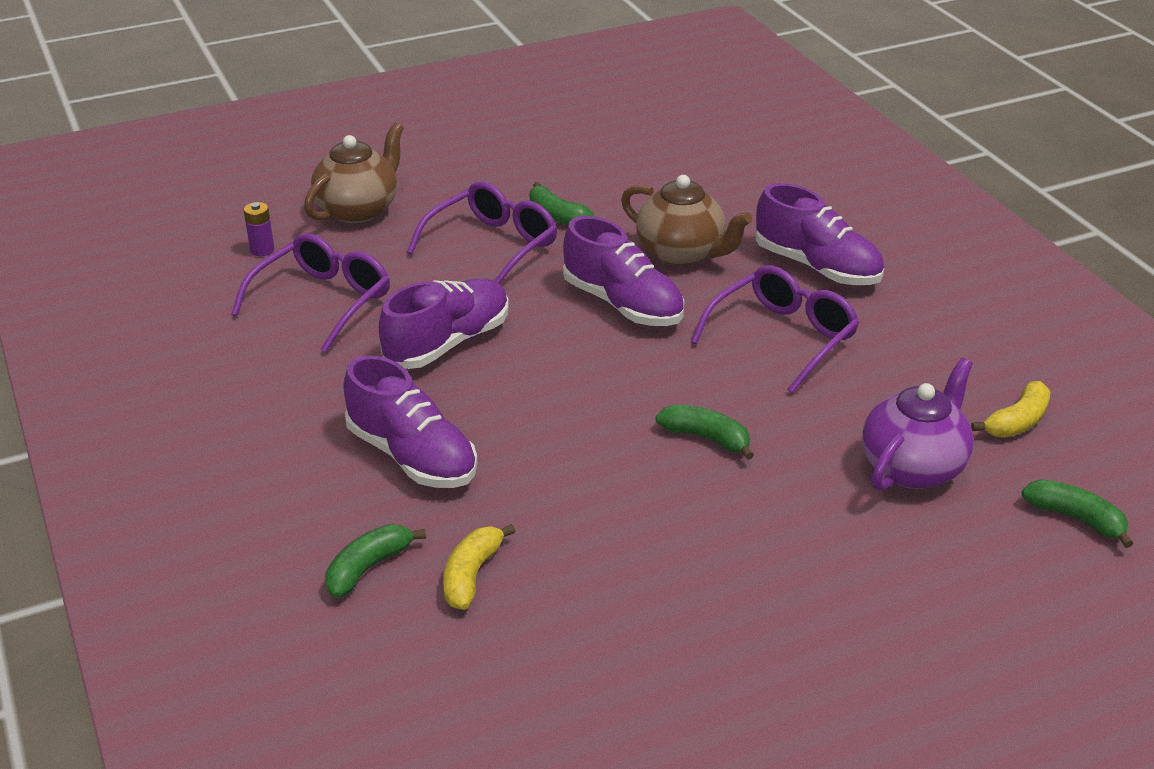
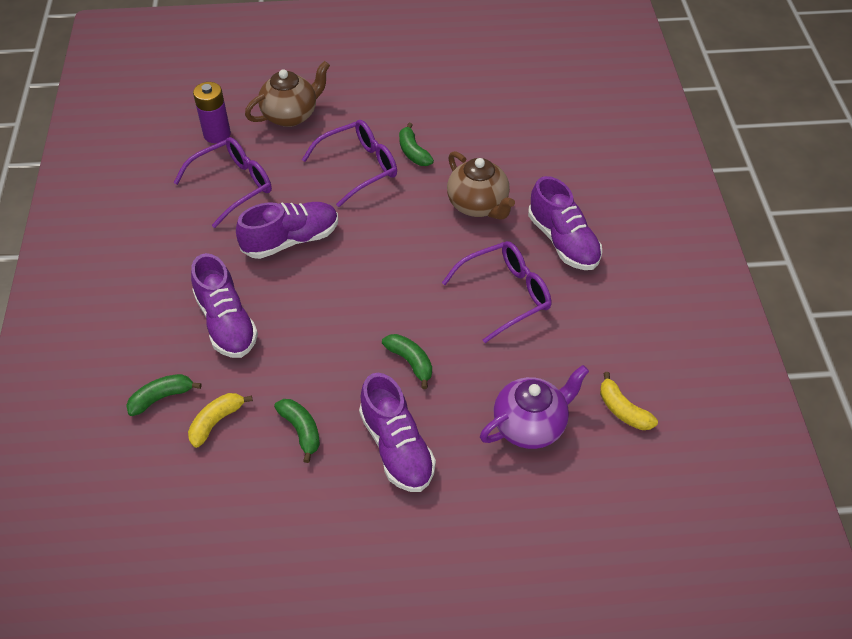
camera: 20 degrees right, 15 degrees up
purple battery [244,202,274,256] -> purple battery [193,82,231,143], size x1.72
purple shoe [563,216,684,326] -> purple shoe moved to [359,373,436,492]
yellow banana [971,381,1051,437] -> yellow banana turned 75 degrees clockwise [600,372,658,430]
green banana [1022,480,1133,548] -> green banana moved to [274,399,320,463]

